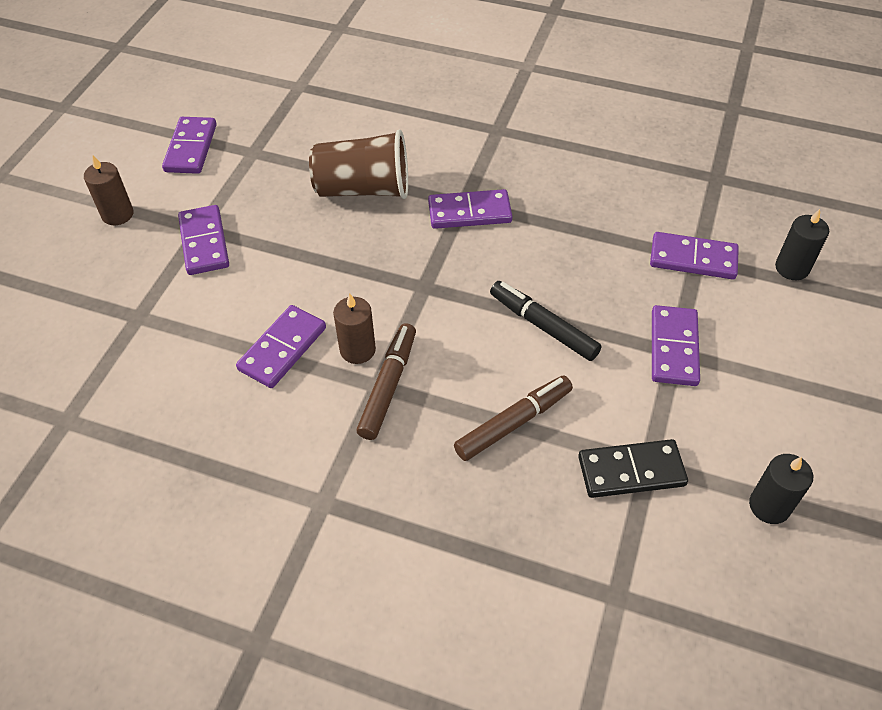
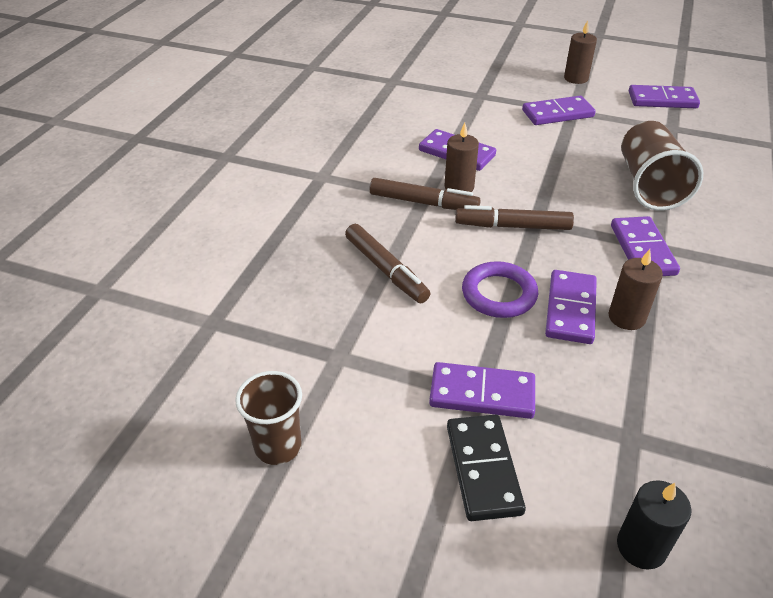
camera: 90 degrees right, 10 degrees down
black marker [490,281,602,361] -> purple ring [462,261,538,318]
black domino [578,439,688,498] -> black domino moved to [447,415,526,521]
purple domino [650,232,739,279] -> purple domino moved to [545,270,597,344]
black candle [749,454,813,524] -> brown cup [235,371,302,465]
none -> brown marker [455,205,574,230]
none -> brown candle [609,249,663,330]

